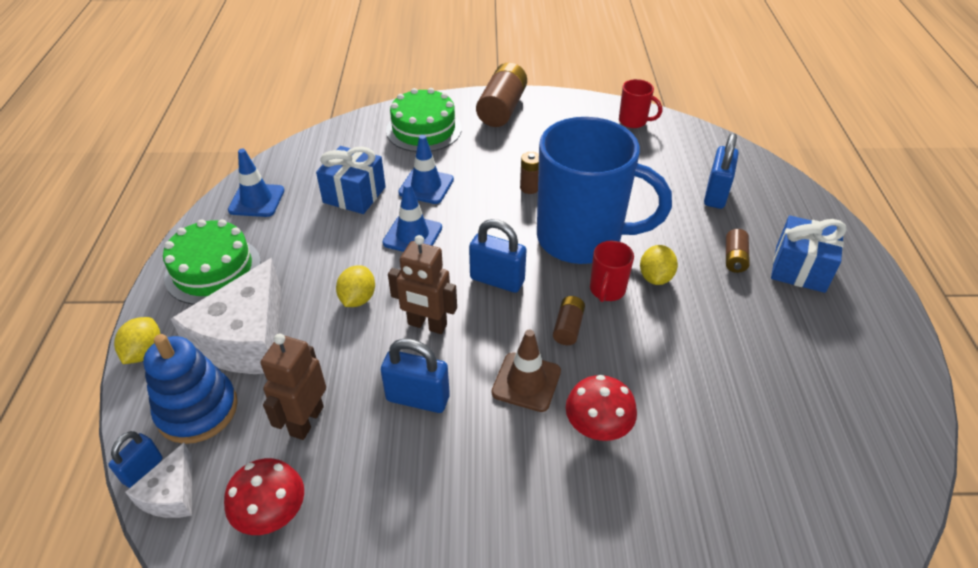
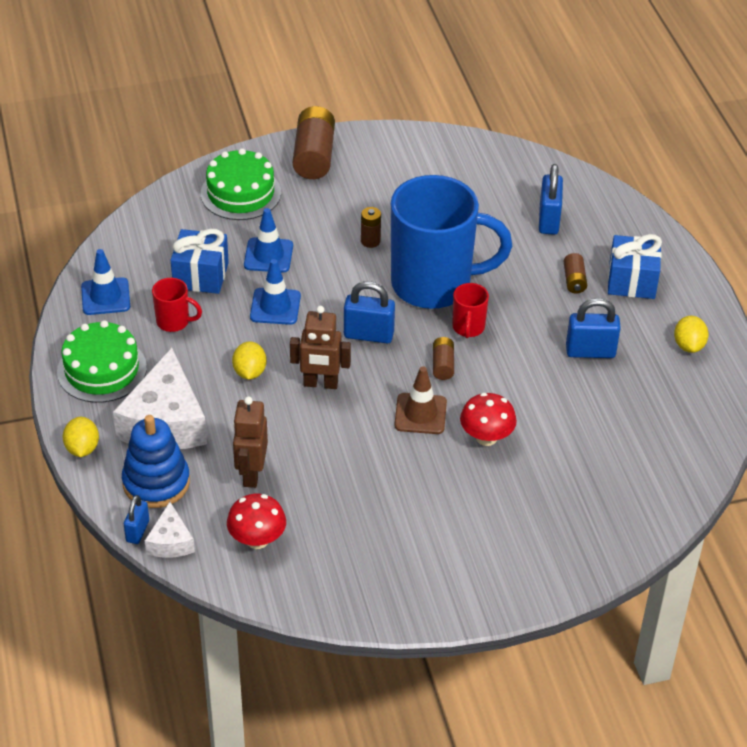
camera: 15 degrees left, 0 degrees up
blue padlock [381,338,450,413] -> blue padlock moved to [566,298,621,358]
red mug [619,79,662,128] -> red mug moved to [152,278,202,332]
yellow lemon [640,245,678,285] -> yellow lemon moved to [674,316,709,353]

